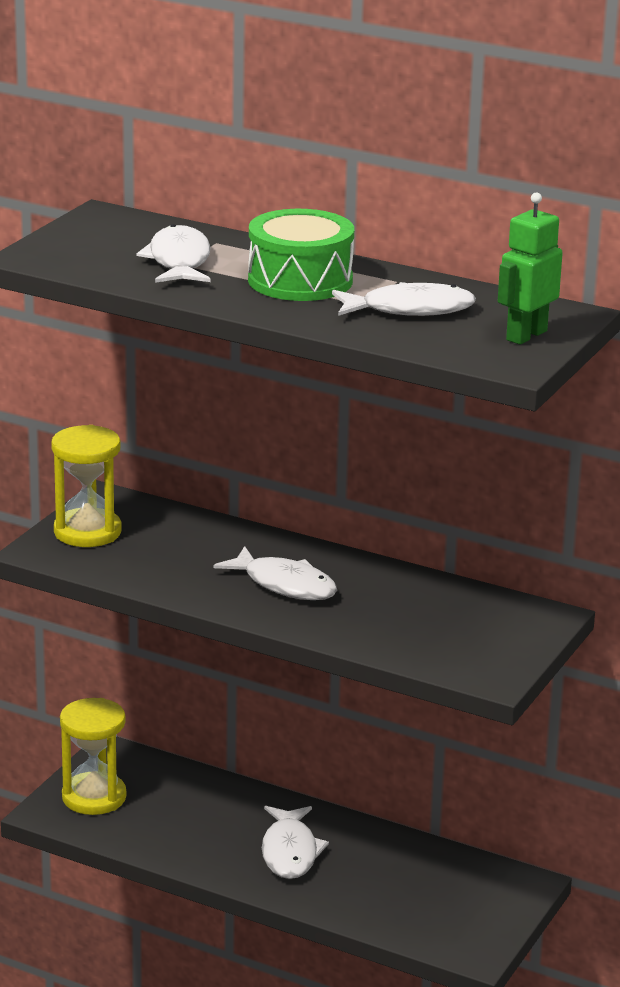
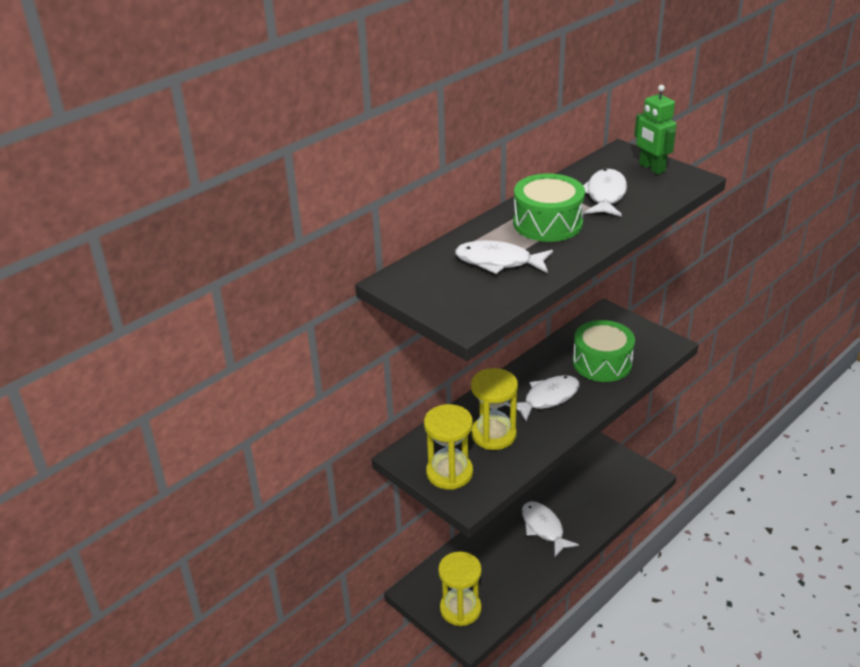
camera: 70 degrees left, 10 degrees up
white fish [262,806,329,879] -> white fish turned 135 degrees counterclockwise [522,501,579,556]
none -> yellow hourglass [471,368,518,450]
none -> green drum [573,320,635,382]

